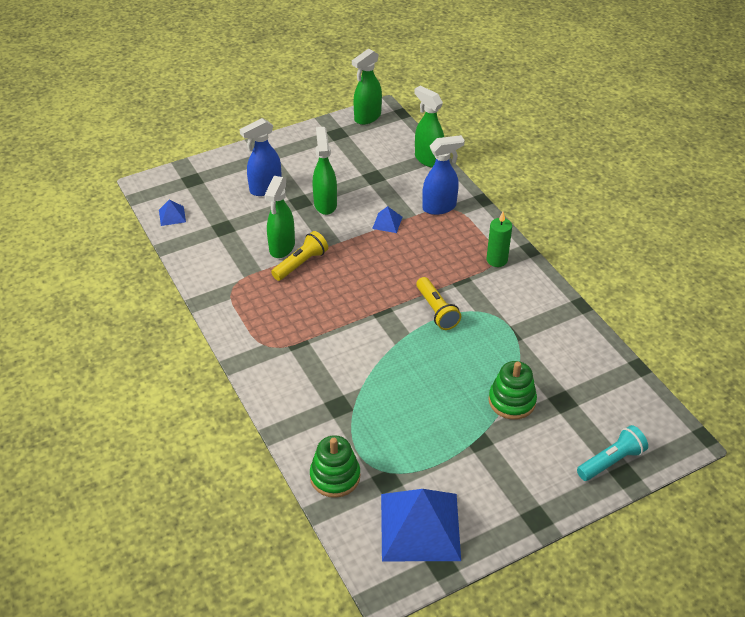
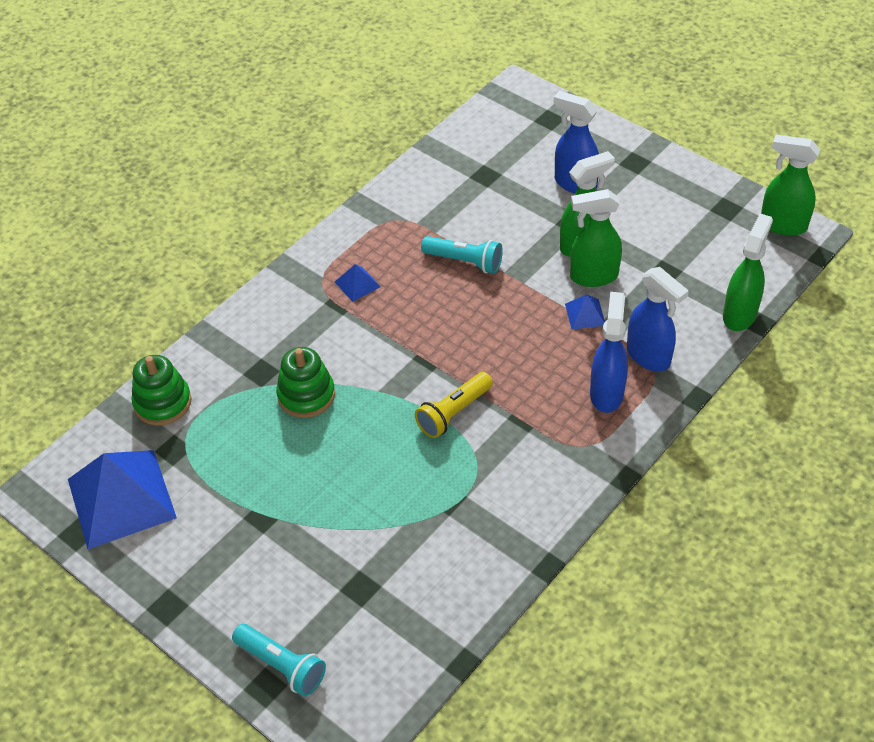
camera: 70 degrees right, 5 degrees up
blue pyramid [159,199,186,226] -> blue pyramid moved to [335,264,381,302]
green spray bottle [265,176,295,258] -> green spray bottle moved to [570,189,622,287]
yellow flashlight [271,231,328,281] -> turquoise flashlight [421,236,503,274]
green candle [487,212,512,267] -> none
green stacking toy [488,361,537,420] -> green stacking toy moved to [276,347,335,418]
none -> blue spray bottle [590,292,628,413]

